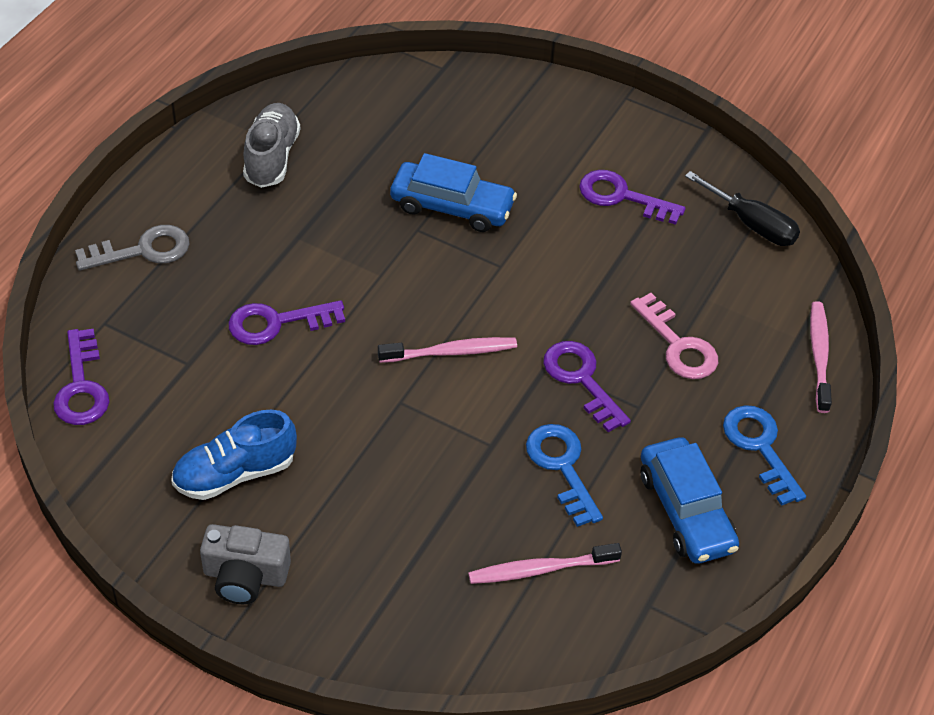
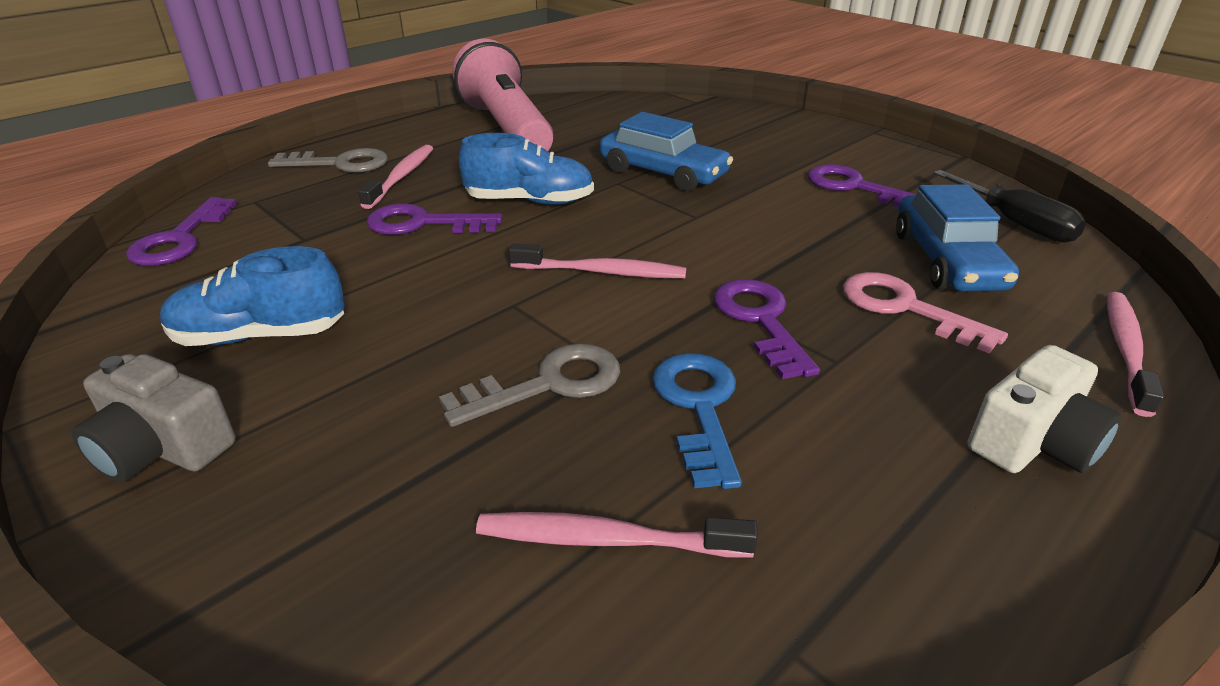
camera: 20 degrees right, 15 degrees down
grey shoe [243,103,300,188] -> pink flashlight [452,39,554,151]
pink key [630,293,718,379] -> pink key turned 150 degrees clockwise [843,272,1008,354]
blue car [641,437,739,564] -> blue car moved to [896,184,1019,291]
blue key [723,405,806,506] -> white camera [968,345,1122,473]
none -> pink toothbrush [358,145,433,209]
none -> grey key [439,343,620,427]
none -> blue shoe [459,133,594,205]

